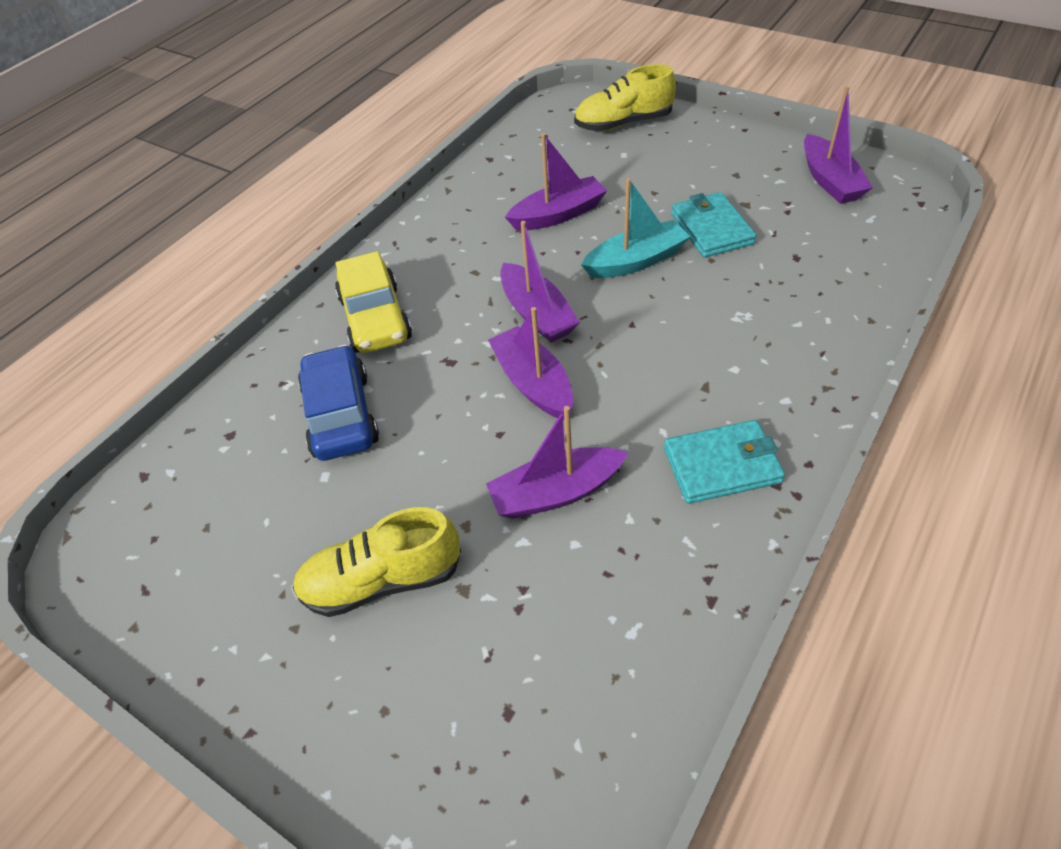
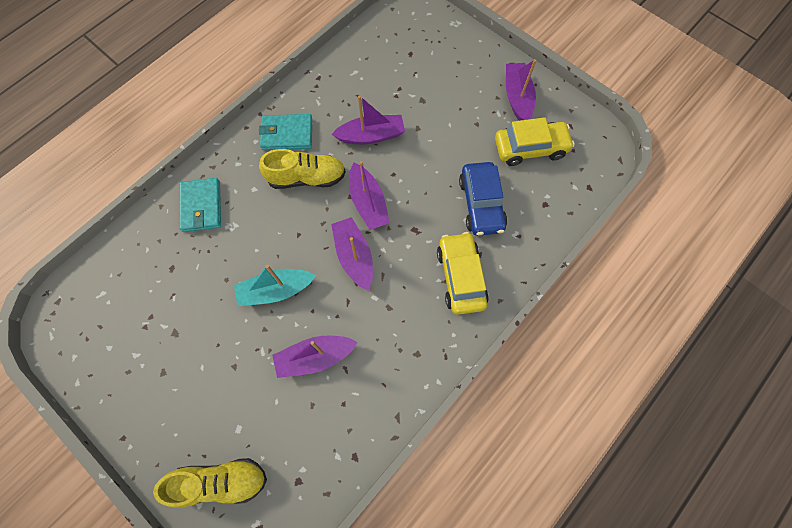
camera: 175 degrees left, 20 degrees up
yellow shoe [292,507,461,617] -> yellow shoe moved to [259,149,346,189]
turquoise wallet [671,192,757,258] -> turquoise wallet moved to [179,178,221,232]
purple boat [804,87,873,204] -> purple boat moved to [506,59,537,121]
none -> yellow car [495,117,575,166]

